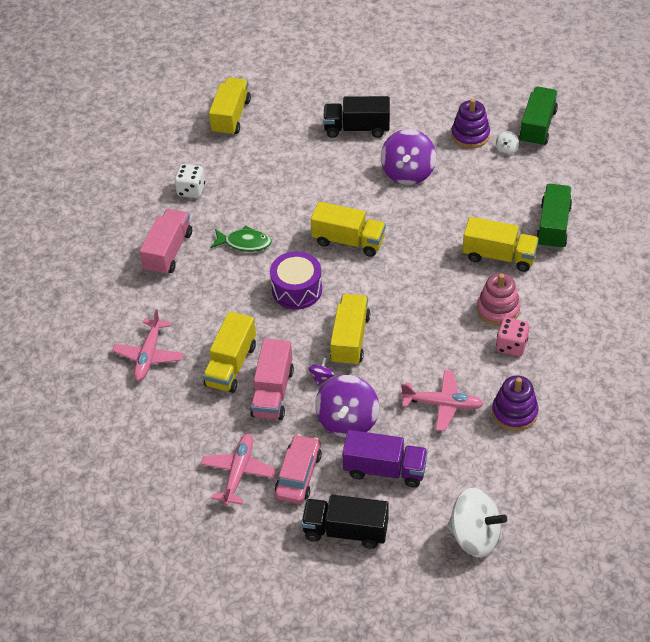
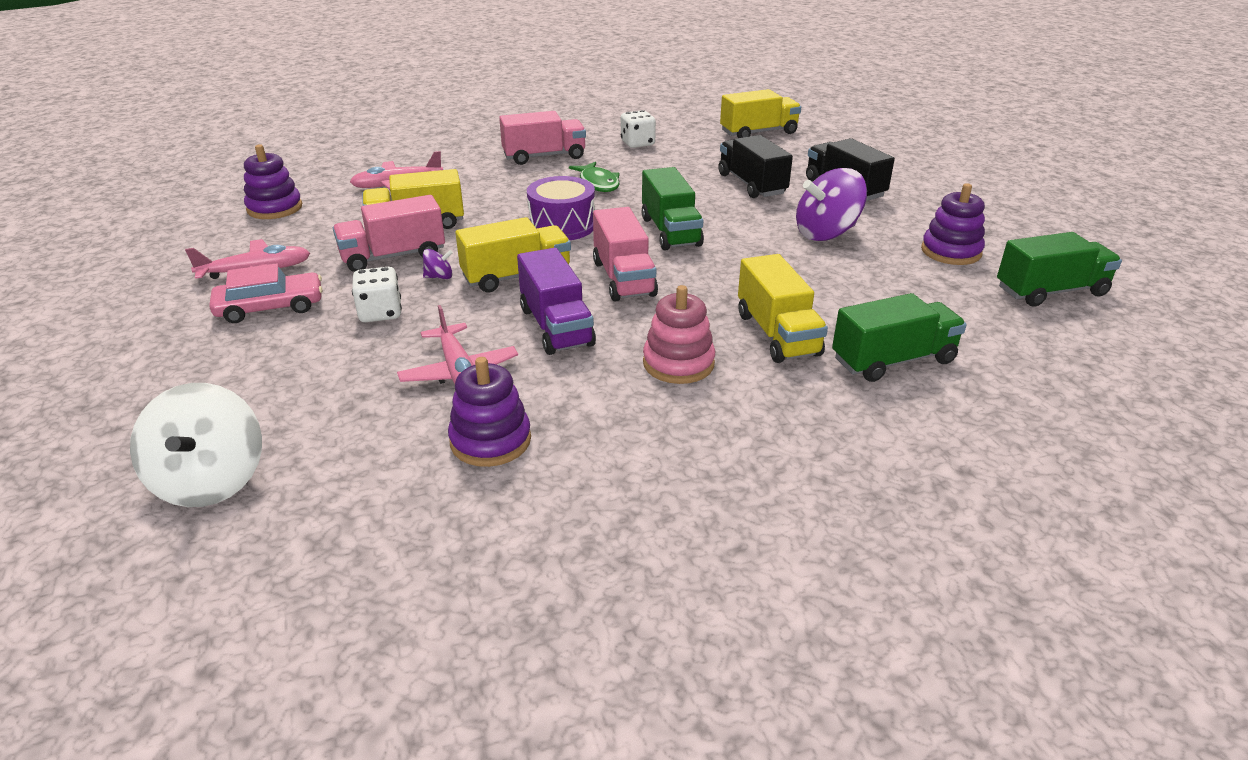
camera: 55 degrees right, 15 degrees down
black truck [301,495,389,549] -> black truck moved to [718,135,793,198]
yellow truck [311,202,386,257] -> green truck [642,167,704,251]
purple spinning top [315,375,379,438] -> white dice [352,267,402,322]
purple truck [342,430,428,488] -> purple truck moved to [517,248,596,355]
white spinning top [496,131,519,155] -> none
pink dice [496,317,529,356] -> none
none -> purple stacking toy [244,144,302,219]
none -> pink truck [593,207,658,301]

